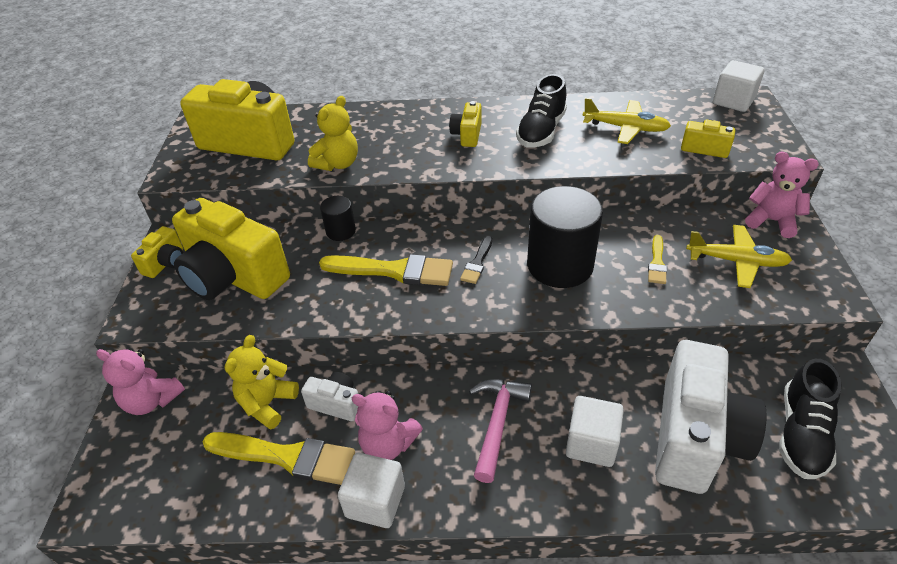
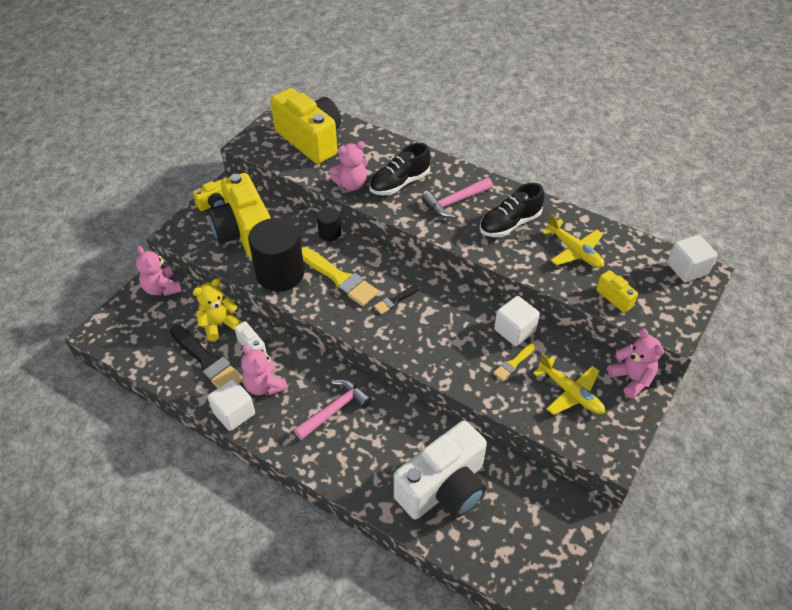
camera: 30 degrees right, 5 degrees up
yellow brush [203,432,355,485] -> black brush [170,325,243,388]
yellow teddy bear [308,96,358,171] -> pink teddy bear [329,141,368,191]
yellow camera [449,101,482,147] -> pink hammer [422,177,493,218]
black cylinder [527,186,603,288] -> black cylinder moved to [248,218,304,291]
white cube [566,396,624,467] -> white cube moved to [494,296,540,346]
black shoe [779,359,842,479] -> black shoe moved to [369,143,431,195]

